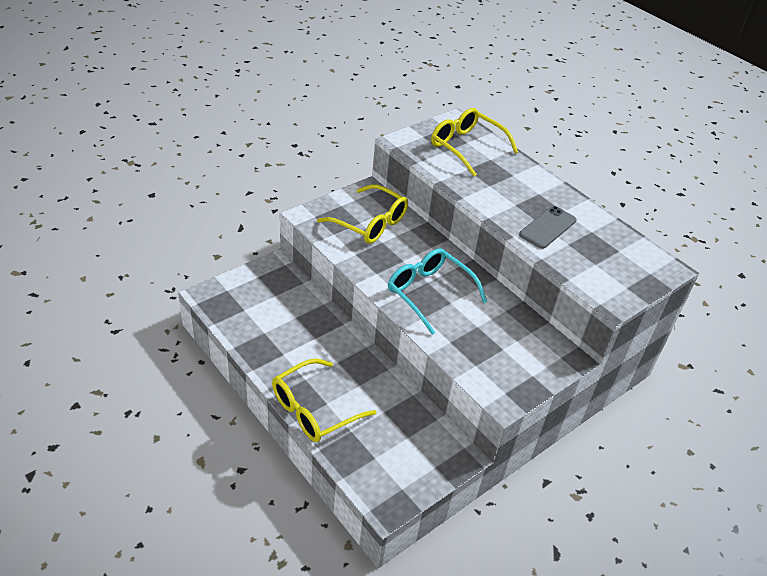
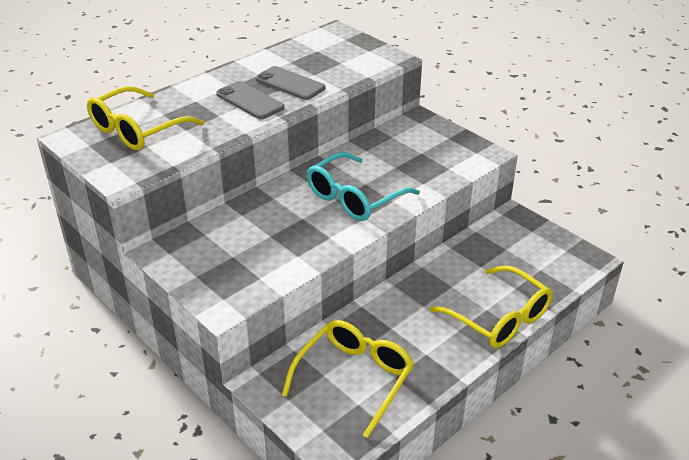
camera: 90 degrees left, 5 degrees down
yellow glasses [317,184,408,244] -> yellow glasses moved to [282,320,414,438]
none -> grey phone [216,81,284,119]

